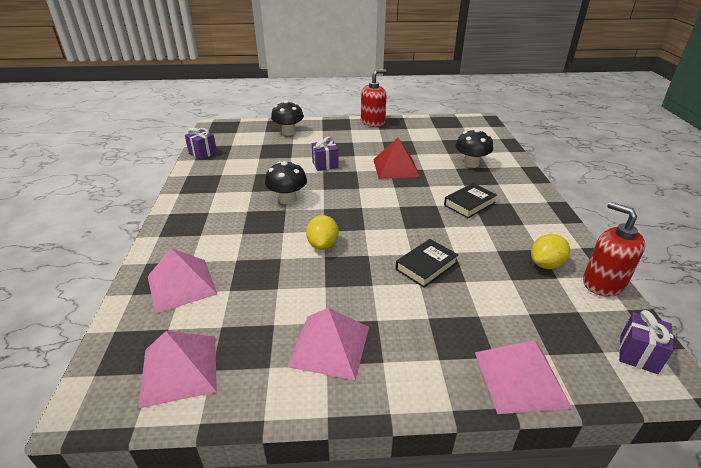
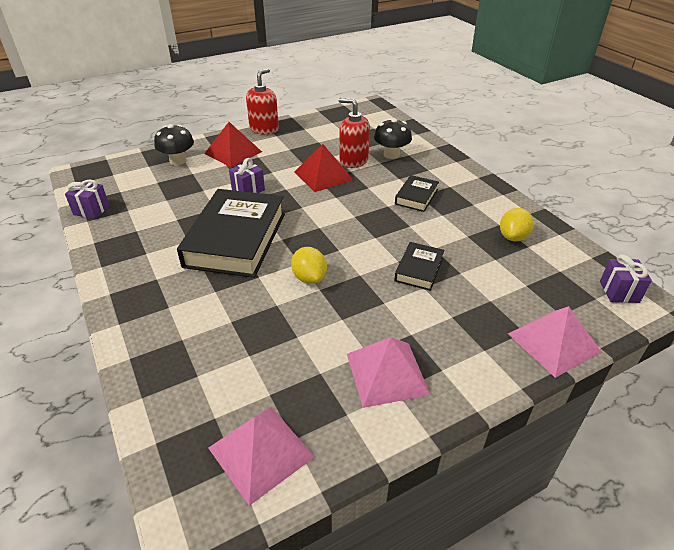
camera: 25 degrees left, 5 degrees up
pink pyramid [148,248,217,314] -> none
black mushroom [265,161,307,204] -> black book [177,189,285,278]
red soap dispenser [583,202,645,297] -> red soap dispenser moved to [338,98,370,168]
none -> red pyramid [204,122,262,167]

